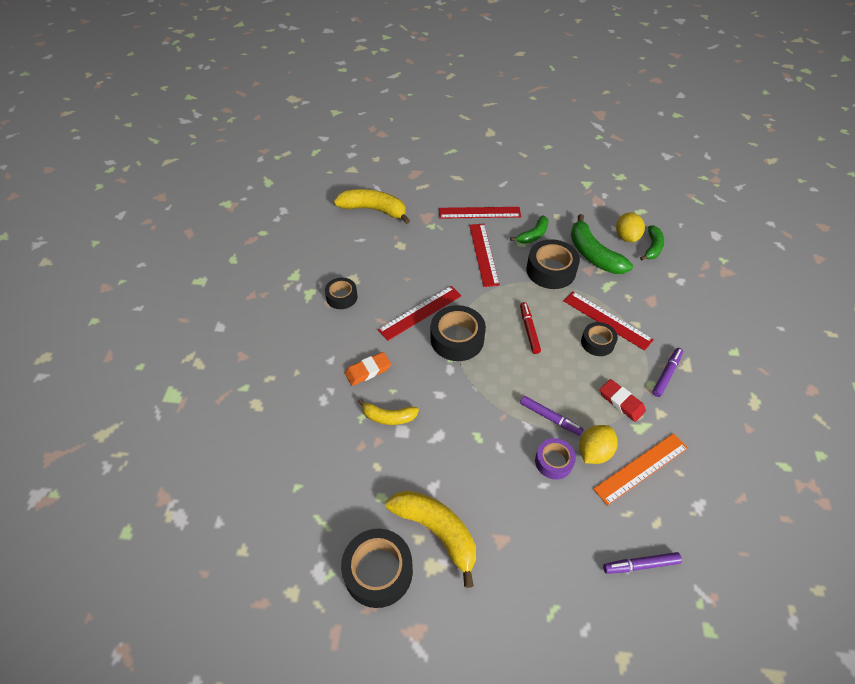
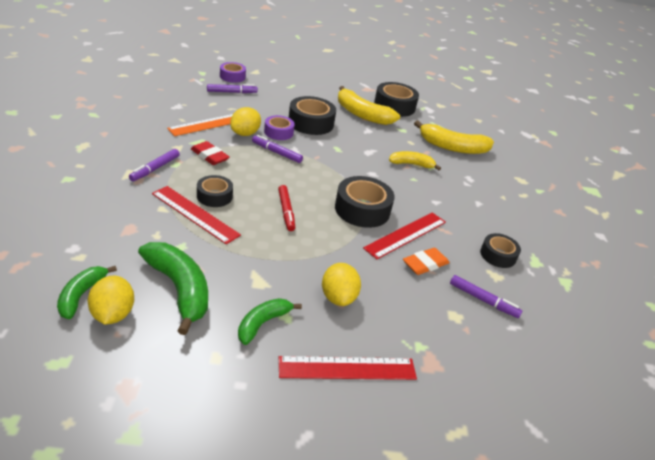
camera: 170 degrees right, 15 degrees down
yellow banana [334,189,410,224] -> yellow banana moved to [414,120,494,154]
orange eraser [345,352,391,386] -> orange eraser moved to [403,247,450,275]
red ruler [469,224,500,287] -> yellow lemon [322,263,361,306]
black tape [527,239,580,289] -> black tape moved to [289,96,336,135]
none -> purple tape [220,62,246,83]
none -> purple marker [450,275,522,318]

